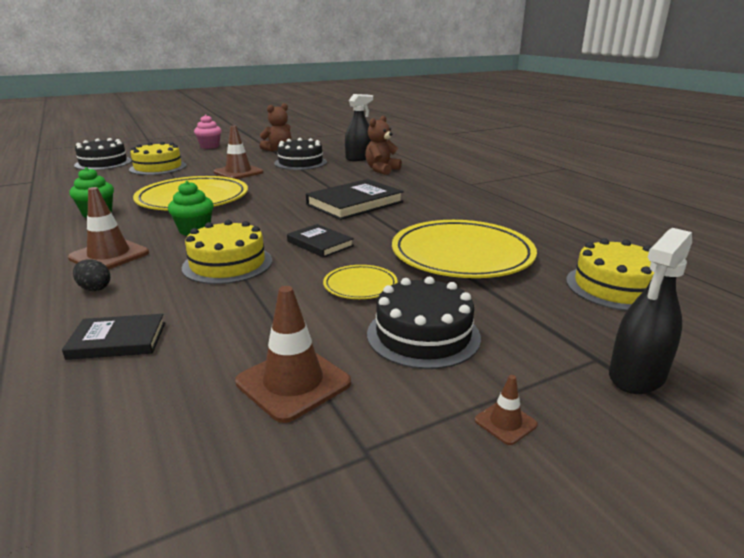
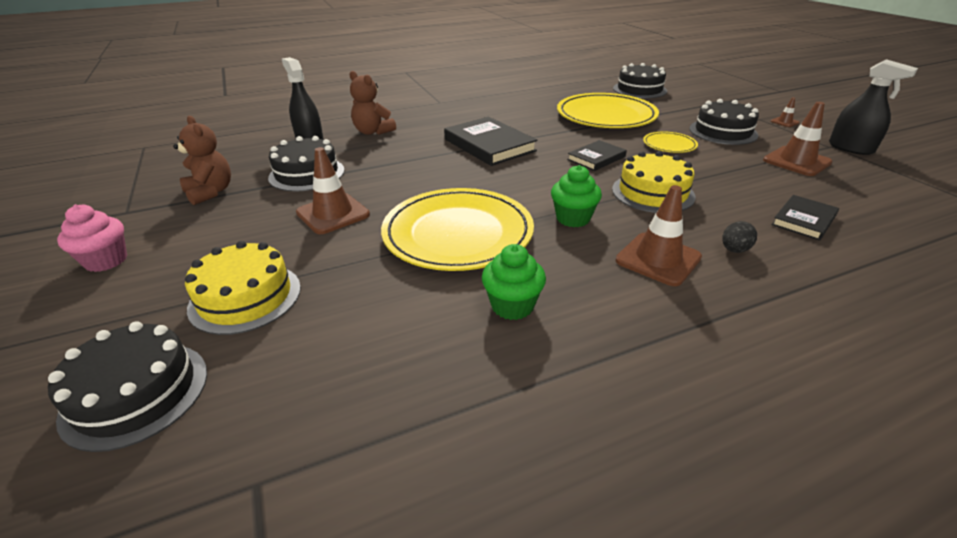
camera: 85 degrees left, 10 degrees up
black book [62,314,165,360] -> black book turned 45 degrees clockwise [772,195,839,241]
yellow cake [566,238,654,311] -> black cake [613,63,667,98]
black spray bottle [609,228,692,394] -> black spray bottle moved to [829,59,918,155]

